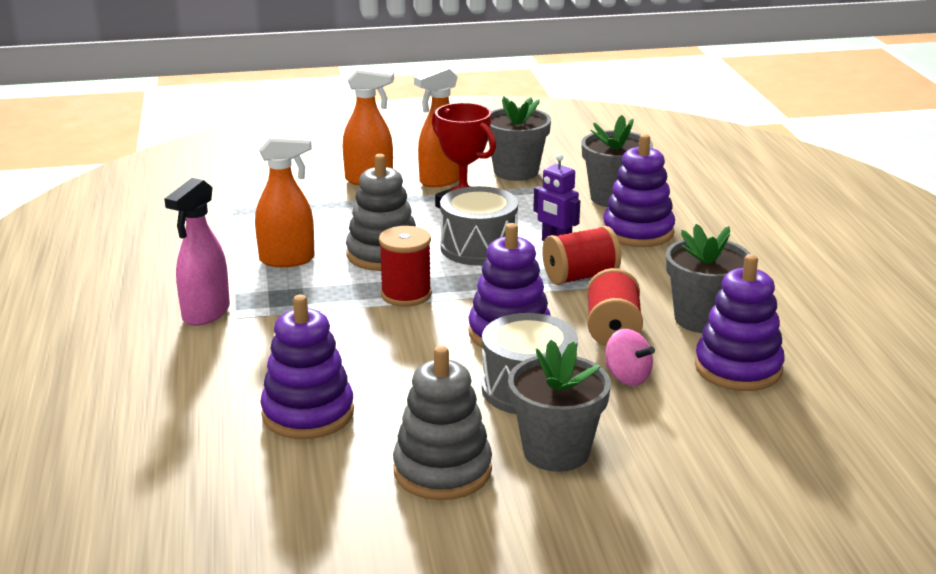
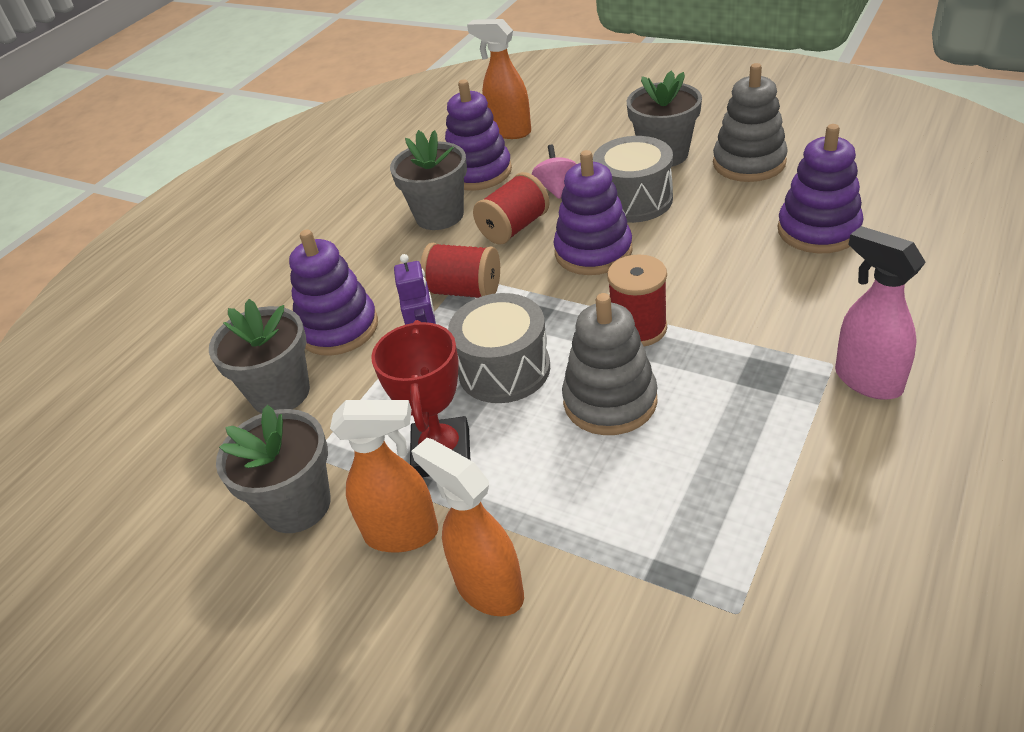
camera: 135 degrees left, 15 degrees up
pink spray bottle [164,178,230,326] -> pink spray bottle turned 105 degrees counterclockwise [835,226,926,400]
orange spray bottle [255,134,315,267] -> orange spray bottle moved to [467,19,531,139]

